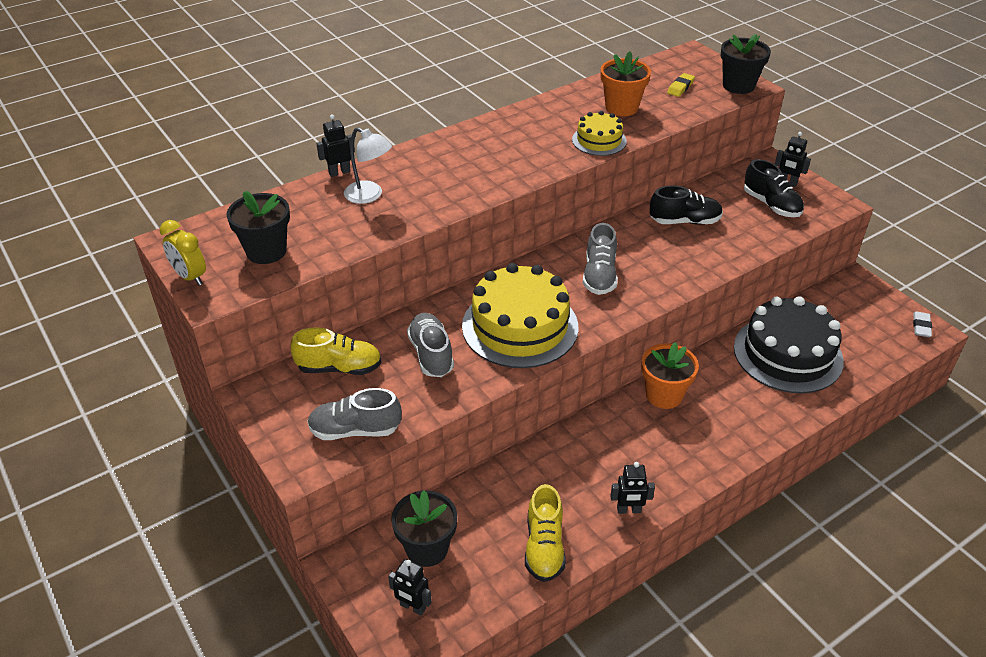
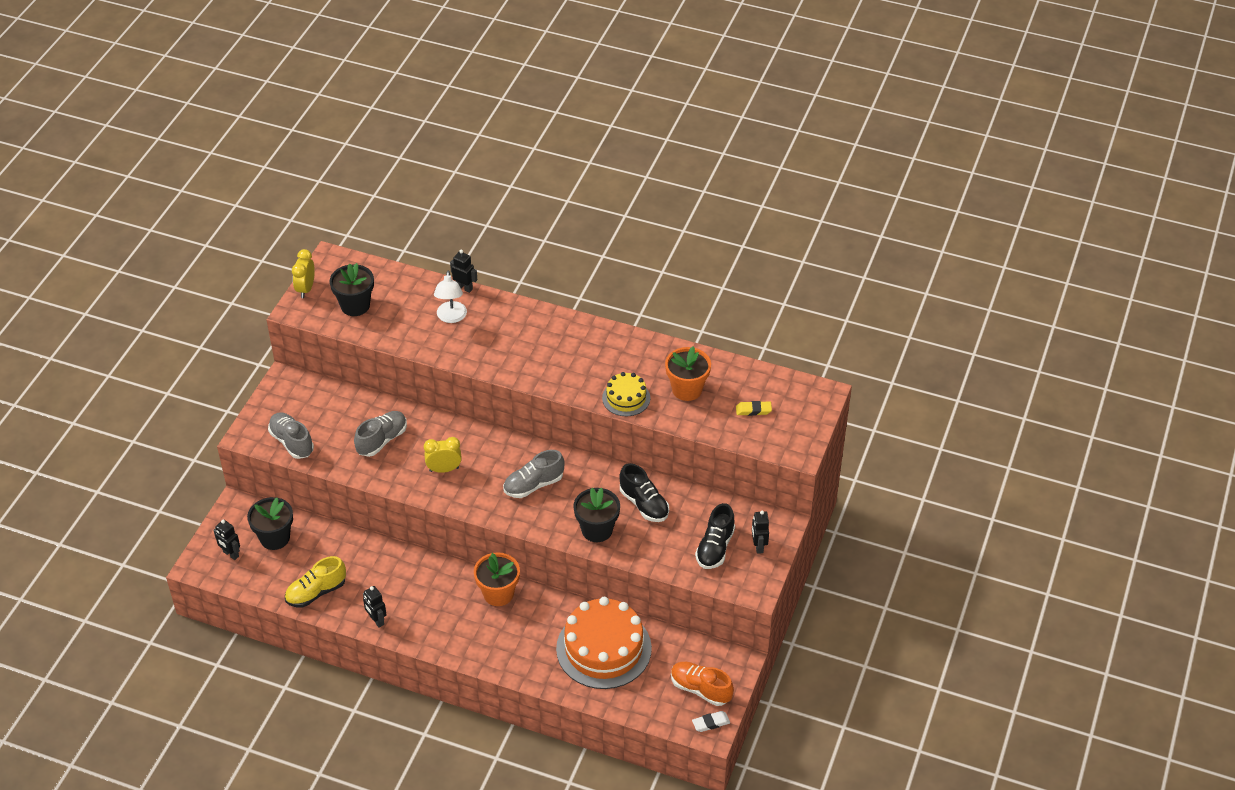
camera: 55 degrees right, 5 degrees up
yellow shoe [290,327,382,375] -> none
black robot [388,559,432,616] -> black robot turned 45 degrees counterclockwise [214,520,240,560]
yellow cake [462,263,578,368] -> yellow clock [424,437,462,473]
black flower pot [721,34,771,94] -> black flower pot moved to [573,487,620,542]
black cake [734,296,844,393] -> orange cake [556,597,652,689]
none -> orange shoe [671,662,734,706]

